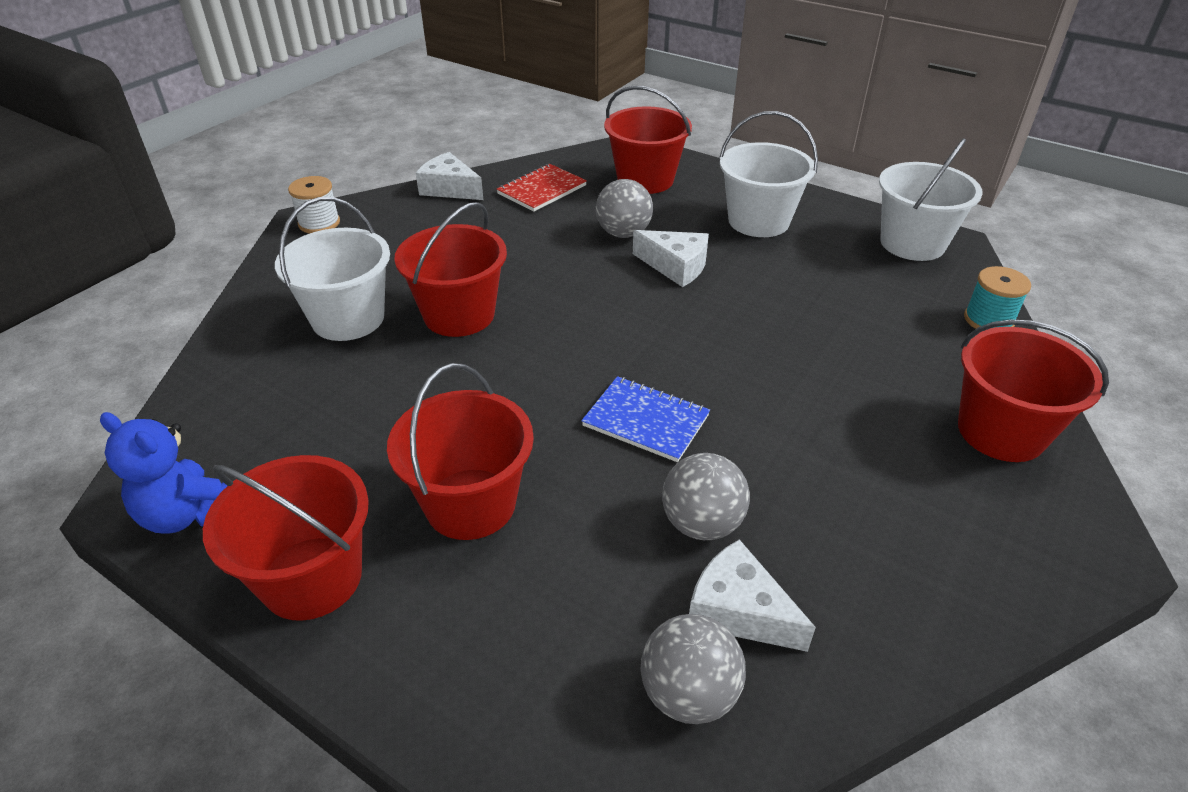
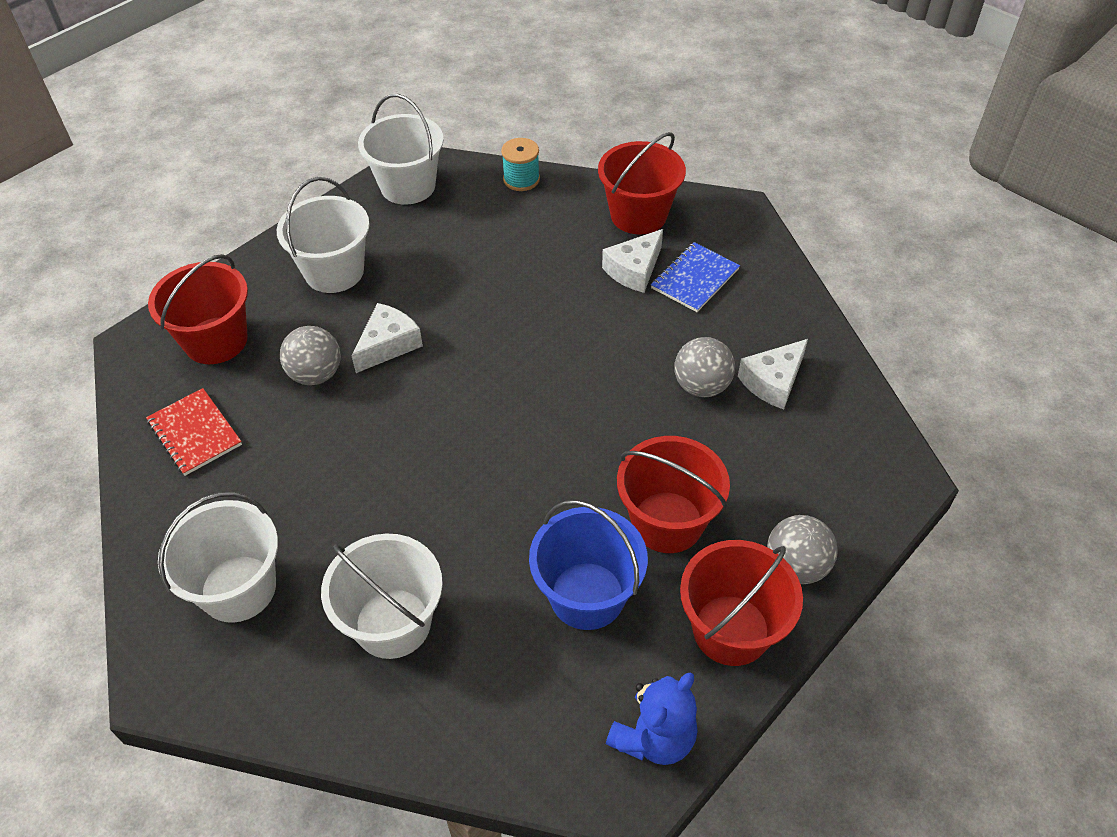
camera: 80 degrees left, 10 degrees up
white spool [288,176,340,233] -> none
red bucket [394,202,507,337] -> none
white cheese [416,152,483,200] -> white cheese moved to [602,229,663,293]
blue notebook [581,376,710,462] -> blue notebook moved to [651,242,740,312]
grey ball [641,614,746,724] -> grey ball moved to [767,515,838,584]
none -> white bucket [158,492,278,623]
none -> blue bucket [529,500,648,630]

